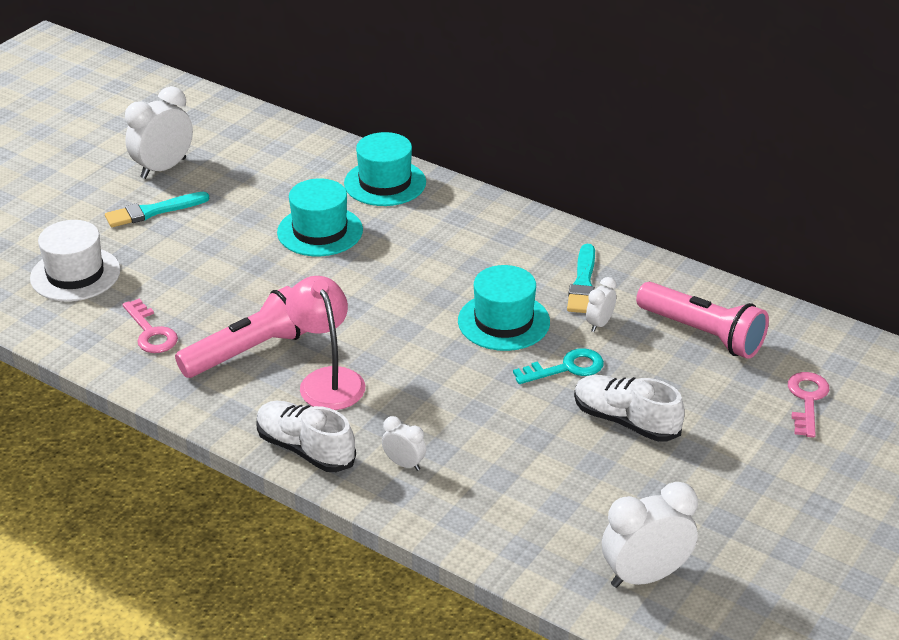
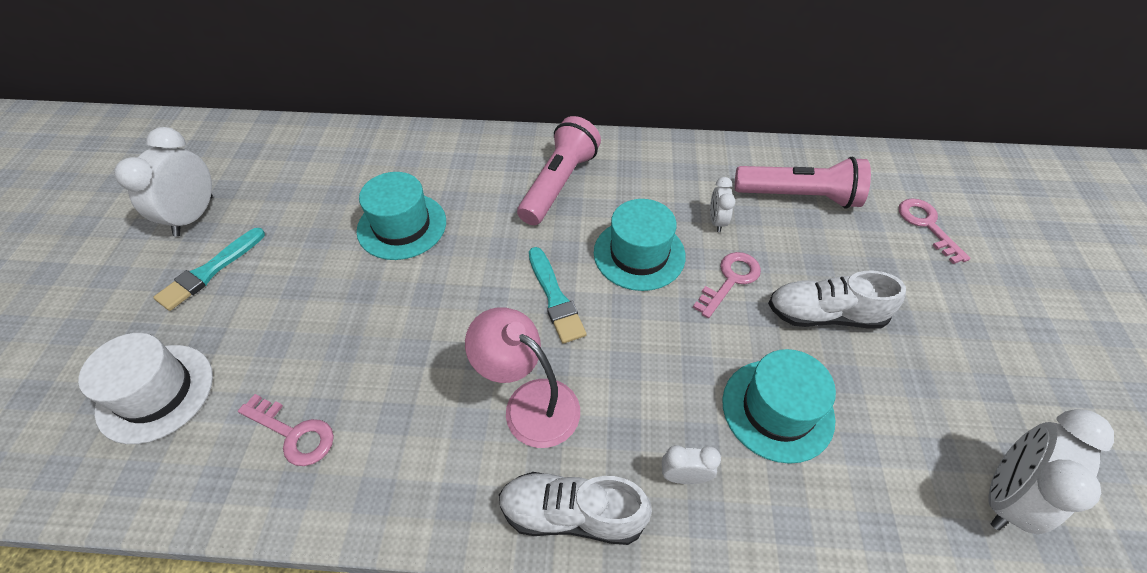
camera: 30 degrees left, 15 degrees up
pink flashlight [175,286,306,378] -> pink flashlight moved to [517,116,601,225]
turquoise hat [344,132,426,206] -> turquoise hat moved to [722,349,836,464]
turquoise key [513,348,604,384] -> pink key [693,252,761,318]
turquoise brush [567,244,595,313] -> turquoise brush moved to [529,247,587,344]

